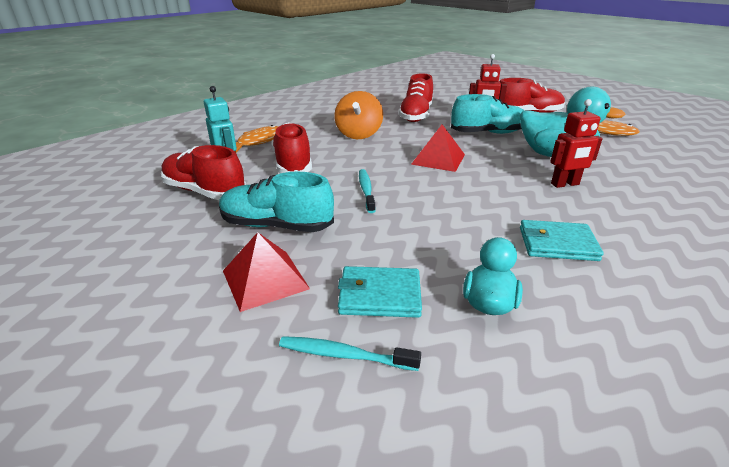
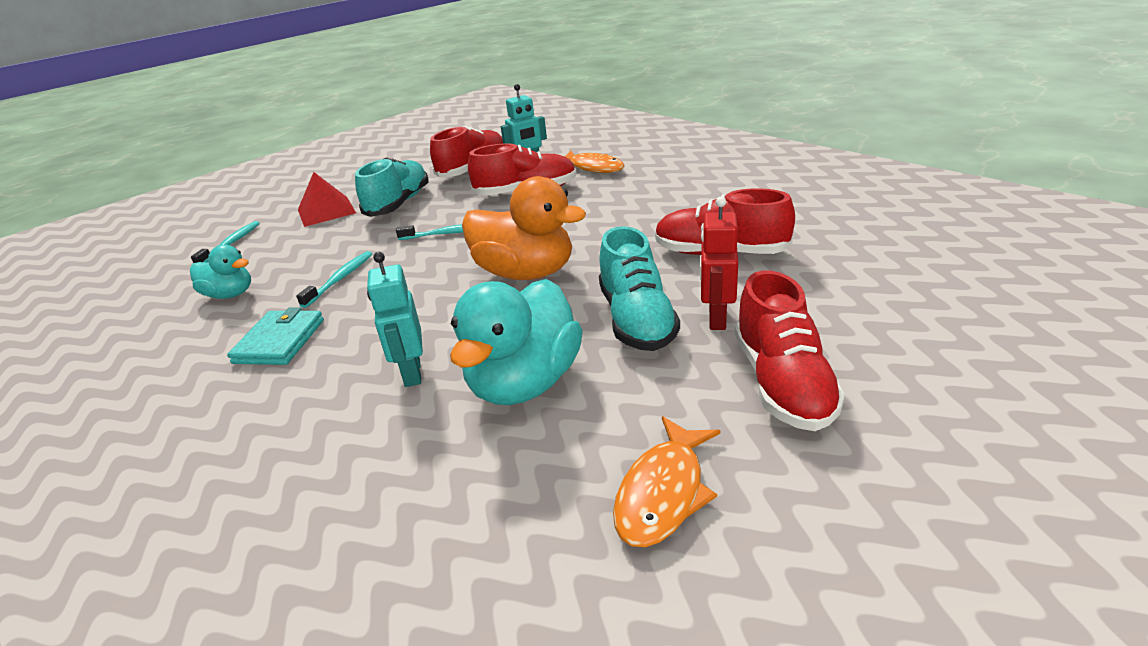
camera: 95 degrees right, 0 degrees up
orange spinning top [334,91,383,139] -> none
turquoise wallet [338,266,422,318] -> none
red pyramid [411,124,465,172] -> orange duck [462,176,586,280]
red robot [550,99,603,188] -> turquoise robot [367,252,423,387]
none -> turquoise toothbrush [296,251,372,308]

